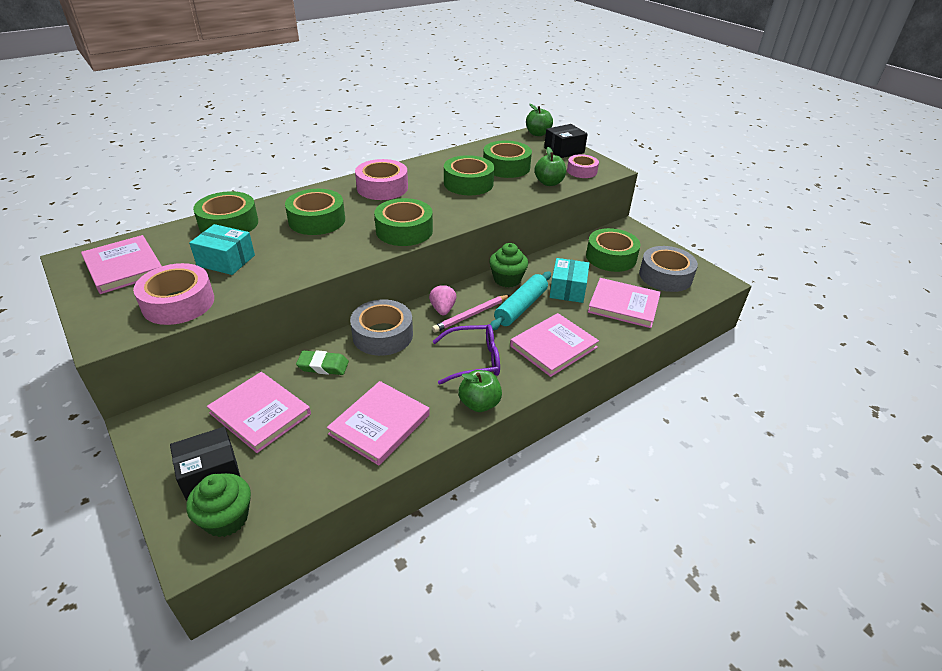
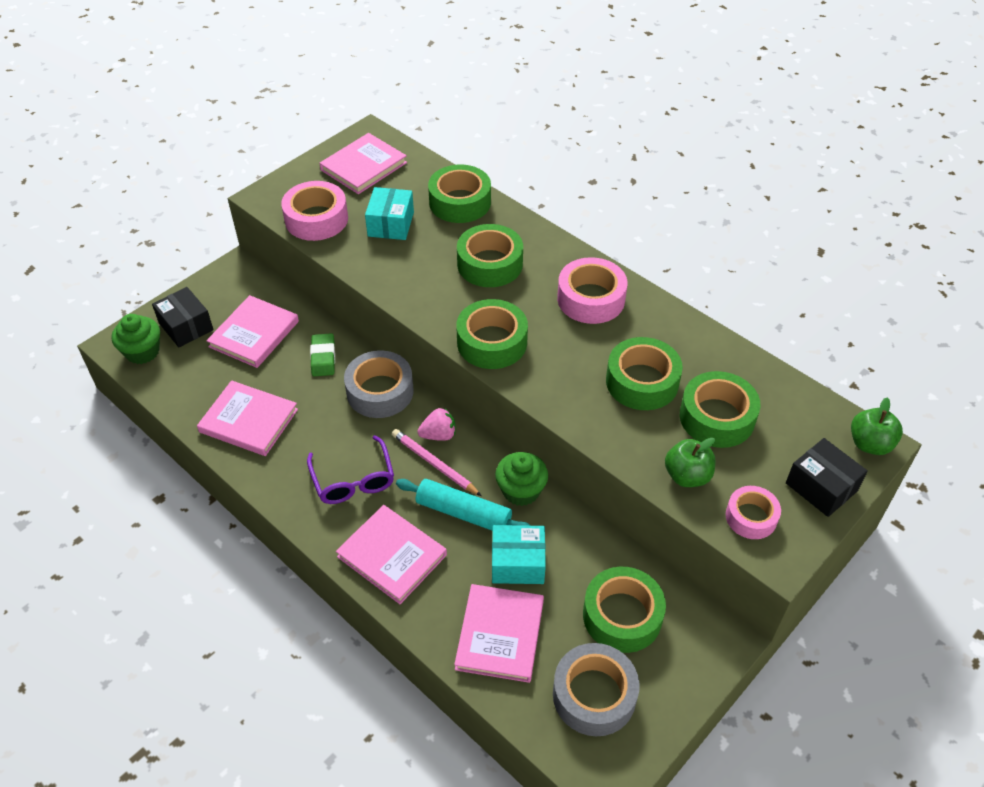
camera: 80 degrees right, 10 degrees up
green apple [458,370,502,412] -> none

